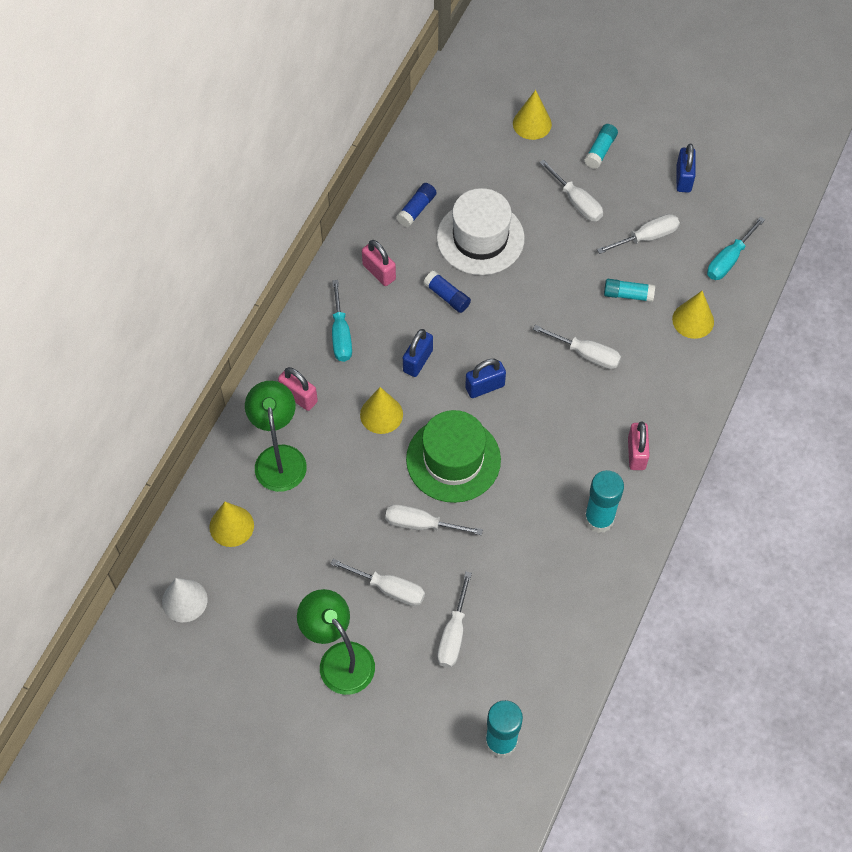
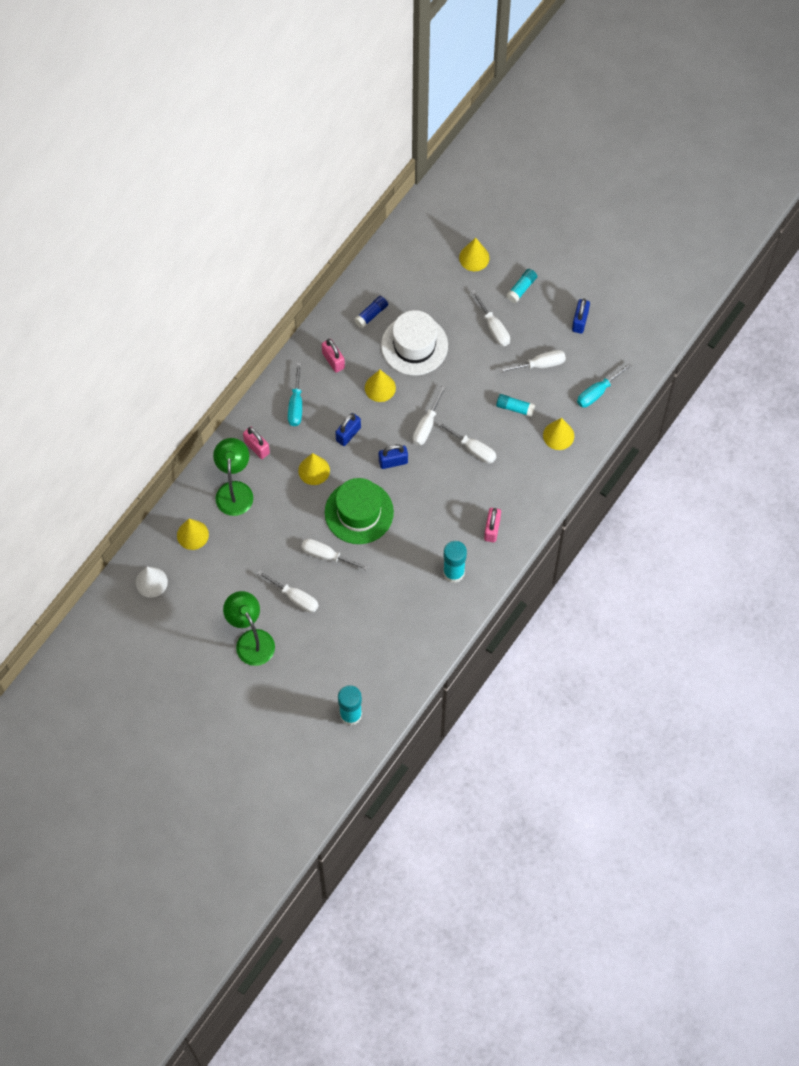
camera: 10 degrees right, 5 degrees up
blue glue stick [423,271,471,313] -> yellow cone [365,370,396,402]
white screwdriver [437,572,472,668] -> white screwdriver moved to [413,386,446,446]

